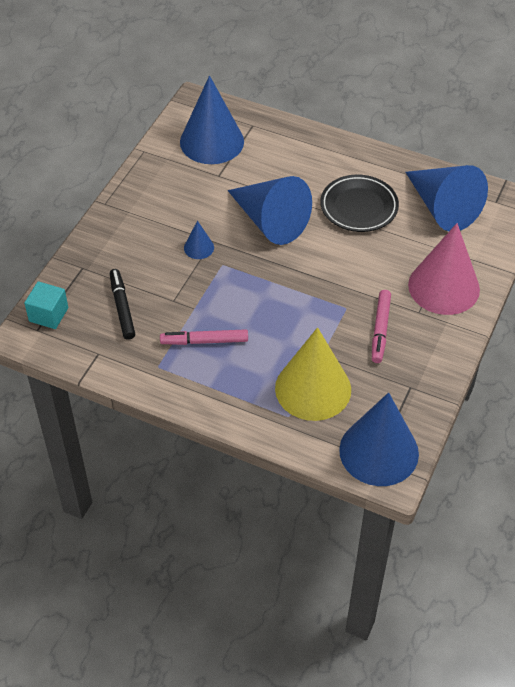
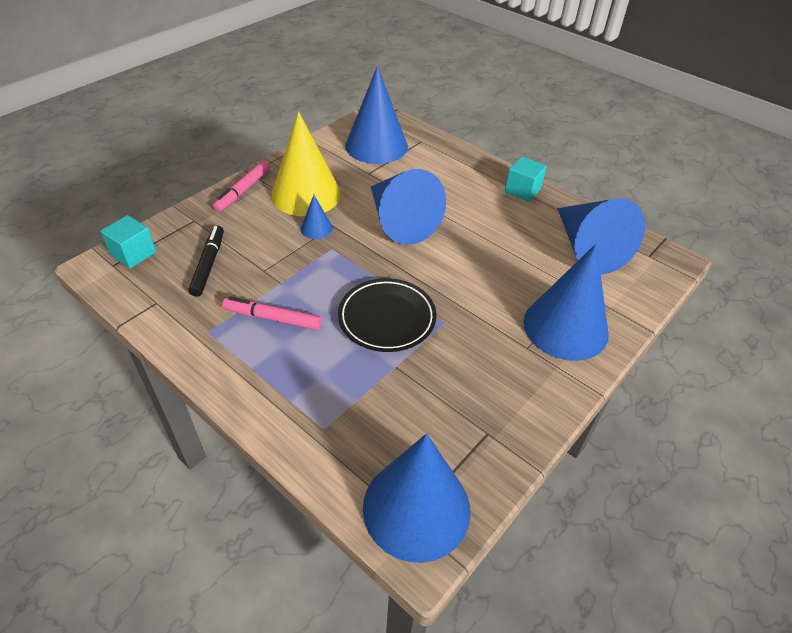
camera: 15 degrees right, 5 degrees down
yellow cone [275,327,351,421] -> yellow cone moved to [271,111,341,216]
black plate [320,175,399,232] -> black plate moved to [338,278,437,352]
pink marker [372,290,391,363] -> pink marker moved to [213,161,270,212]
pink cone [408,223,480,315] -> blue cone [523,244,609,361]
none -> turquoise cube [505,156,547,202]

